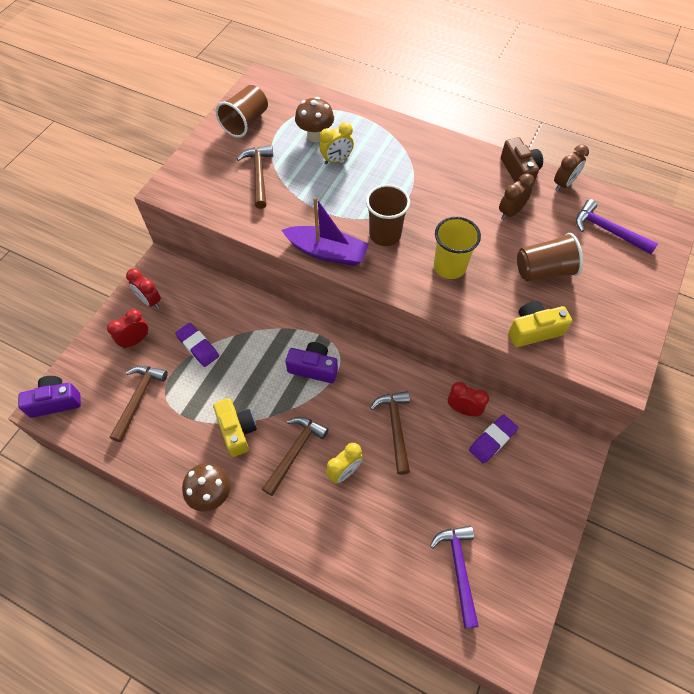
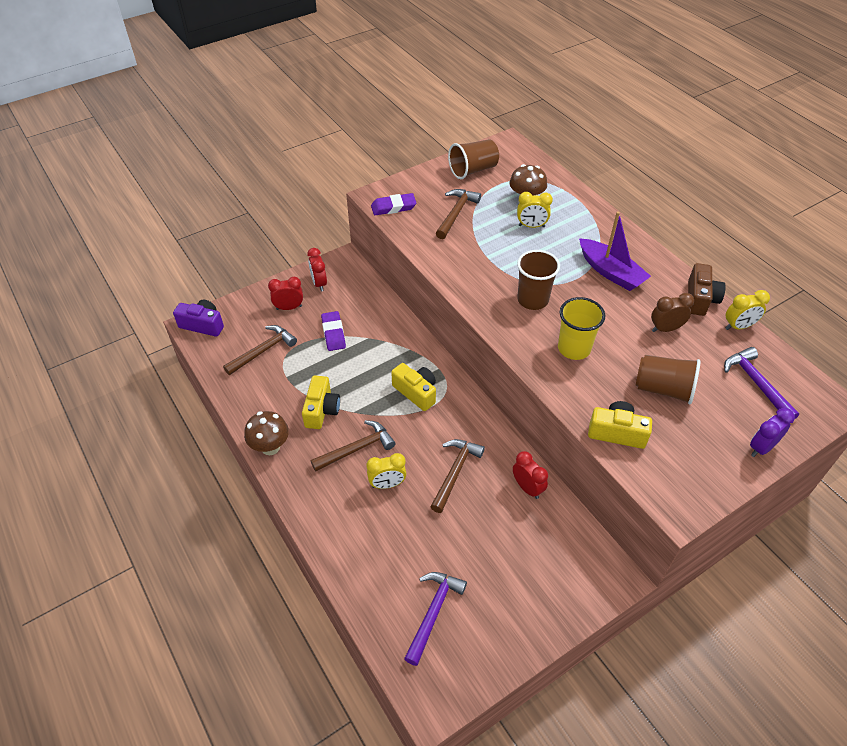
camera: 30 degrees right, 10 degrees down
purple boat [282,197,369,266] -> purple boat moved to [579,211,651,291]
purple camera [285,342,338,383] -> yellow camera [391,363,436,411]
purple eraser [469,414,518,464] -> purple eraser moved to [371,193,416,215]
brown clock [554,144,589,191] -> yellow clock [726,290,770,330]
none -> purple clock [750,408,795,457]

